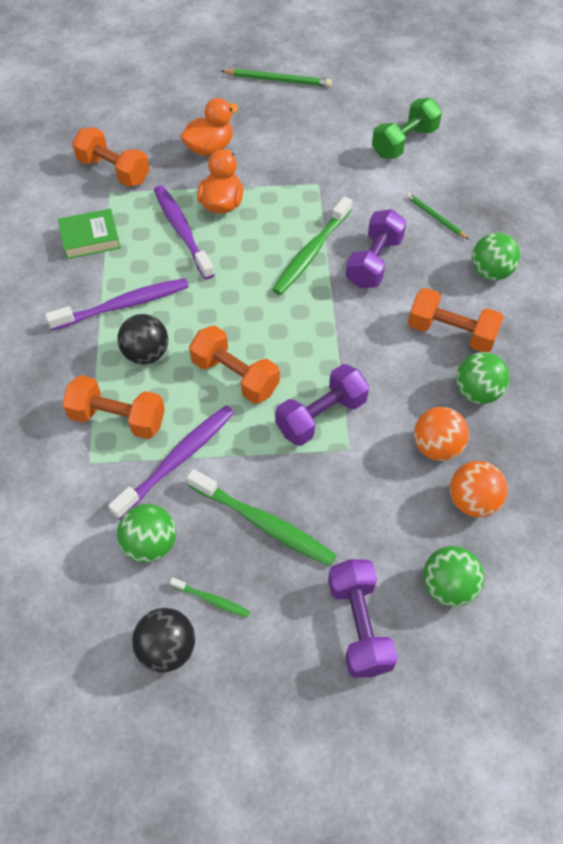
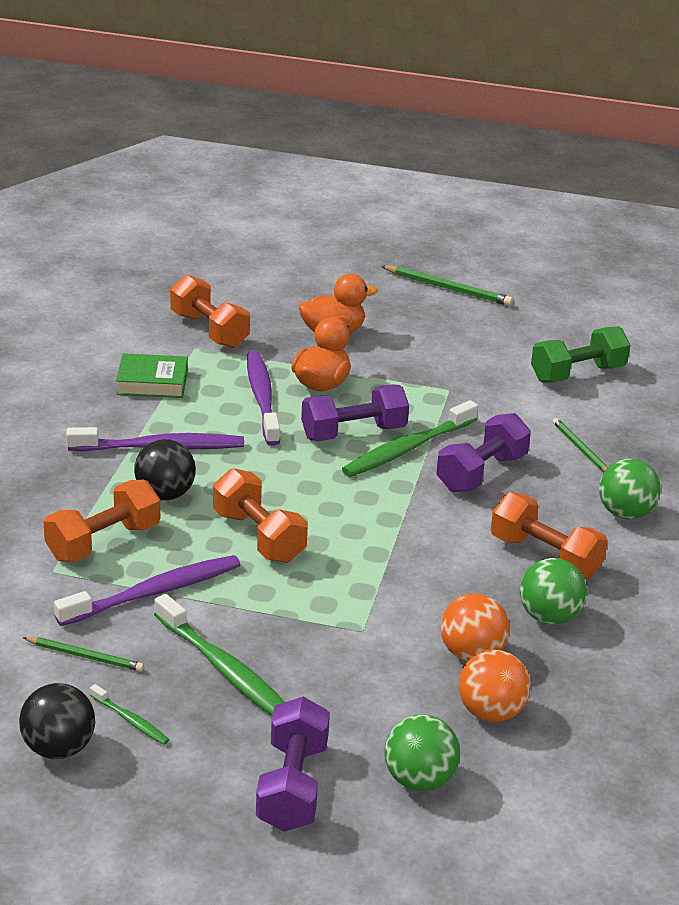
camera: 15 degrees right, 25 degrees down
orange dumbbell [62,375,165,439] -> orange dumbbell turned 75 degrees counterclockwise [44,480,160,562]
green ball [117,504,176,563] -> green pencil [23,637,144,672]
purple dumbbell [275,364,369,446] -> purple dumbbell moved to [301,385,409,441]

